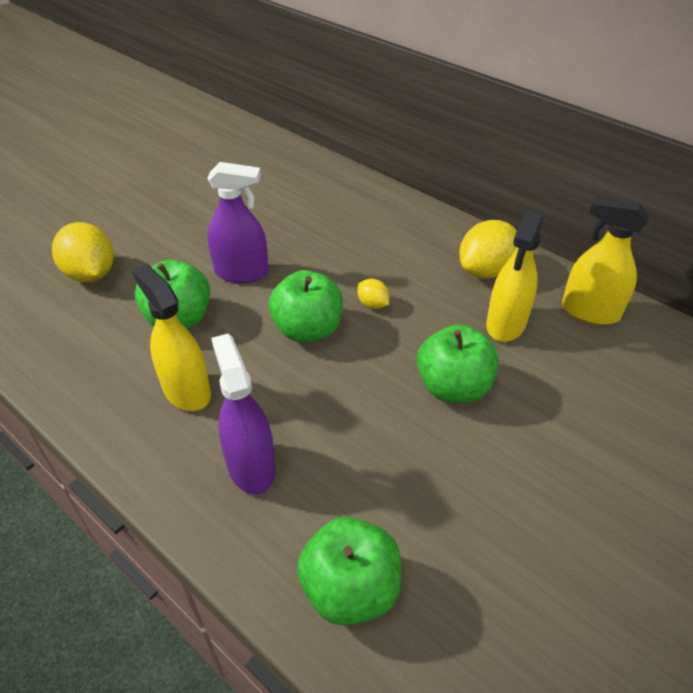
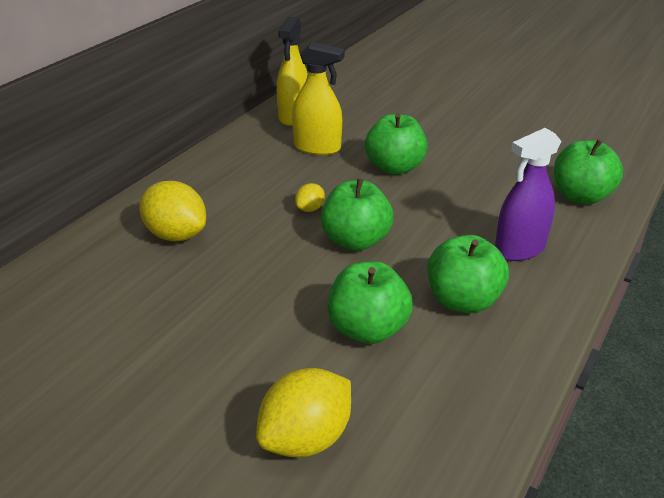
camera: 100 degrees left, 10 degrees down
yellow spray bottle [132,264,211,411] -> green apple [428,235,509,313]
purple spray bottle [207,162,269,283] -> none
yellow lemon [459,220,517,279] -> yellow lemon moved to [139,181,206,241]

